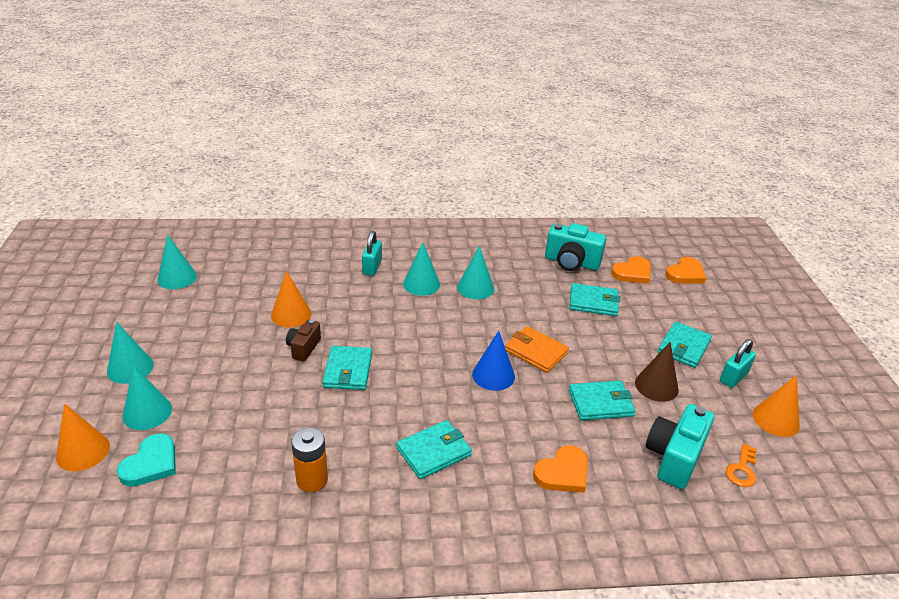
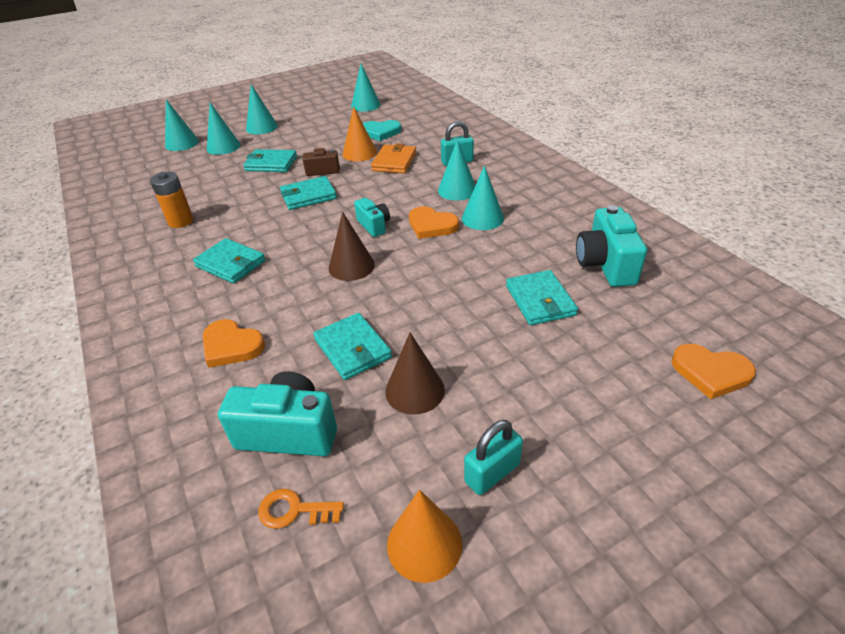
camera: 70 degrees right, 5 degrees up
orange cone [56,404,110,471] -> turquoise cone [165,99,199,151]
turquoise heart [117,433,176,487] -> turquoise heart moved to [363,120,401,141]
blue cone [472,330,515,391] -> brown cone [329,212,375,281]
orange wallet [505,326,569,373] -> orange wallet moved to [371,143,416,173]
orange heart [611,256,651,284] -> orange heart moved to [409,206,459,239]
turquoise wallet [658,321,712,368] -> turquoise wallet moved to [243,149,297,172]
turquoise padlock [720,339,756,388] -> turquoise padlock turned 60 degrees counterclockwise [464,420,523,495]
none -> turquoise camera [354,198,390,237]

